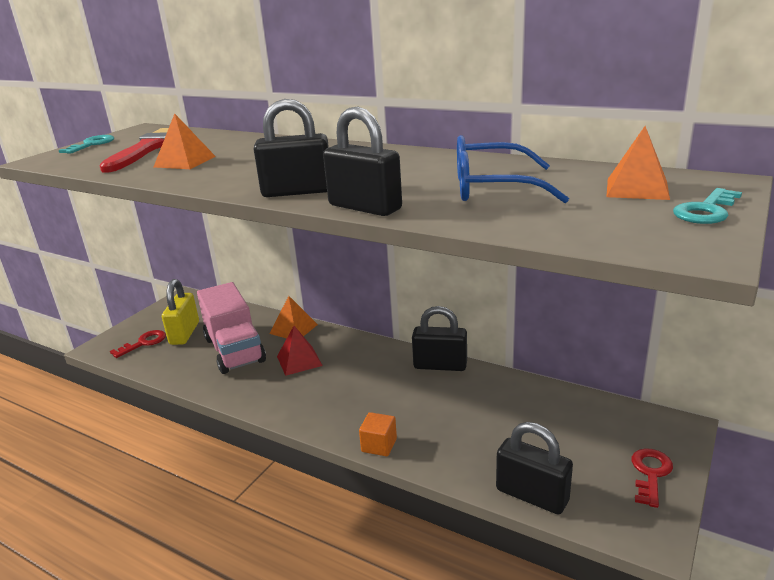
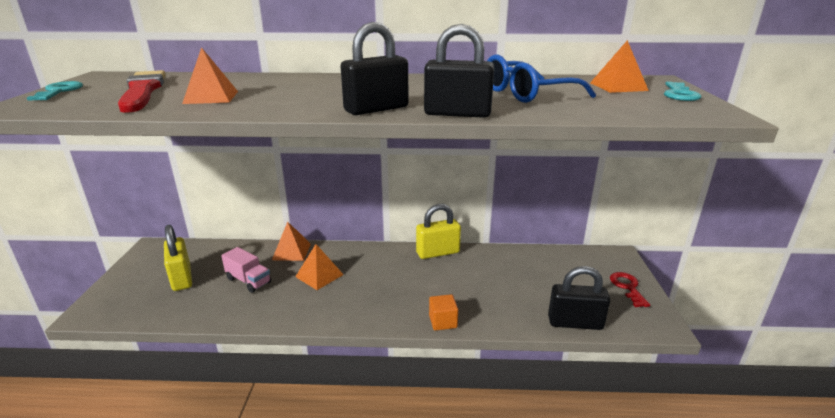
camera: 30 degrees left, 0 degrees up
red key [110,330,166,358] -> none
pink truck [197,282,266,374] -> pink truck [221,247,271,293], size x0.54
red pyramid [277,326,323,376] -> orange pyramid [295,244,344,290]
black padlock [412,306,467,371] -> yellow padlock [416,204,461,259]

